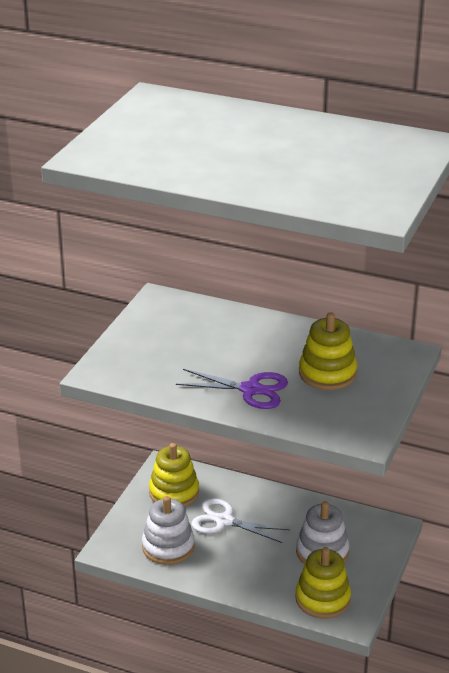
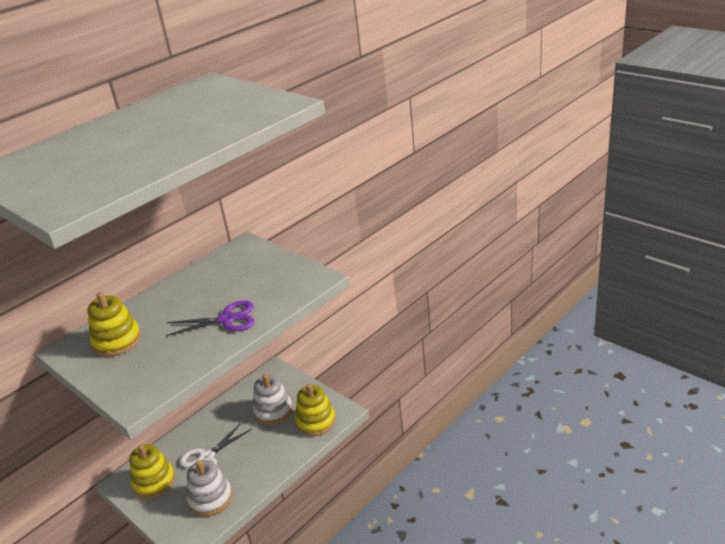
camera: 65 degrees left, 0 degrees up
purple scissors [176,369,288,409] -> purple scissors turned 45 degrees clockwise [166,301,254,336]
yellow stacking toy [299,312,357,390] -> yellow stacking toy moved to [87,292,141,357]

